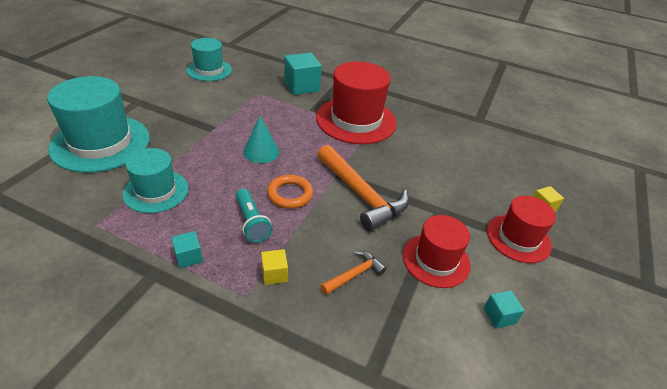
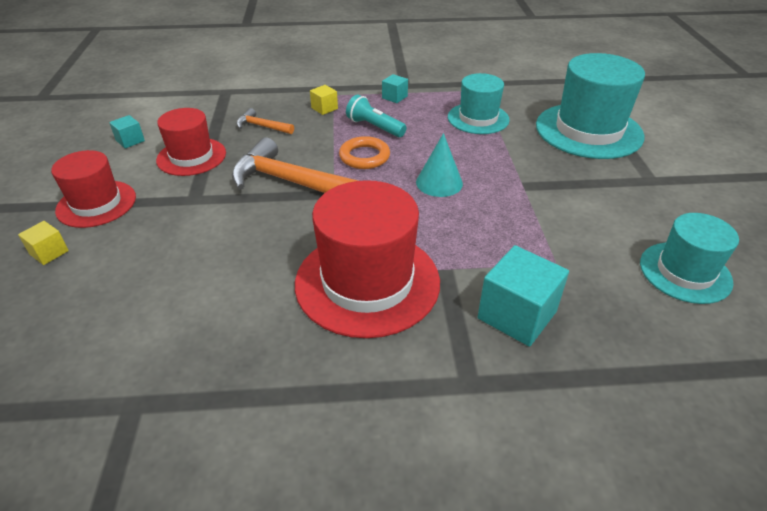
camera: 155 degrees right, 0 degrees up
orange hammer [321,251,386,295] -> orange hammer turned 90 degrees clockwise [237,108,294,134]

